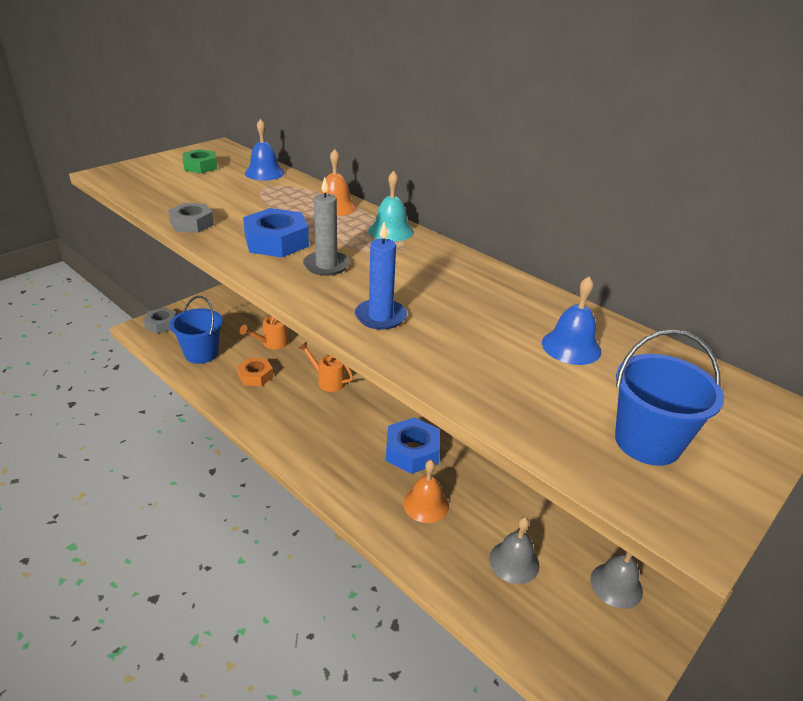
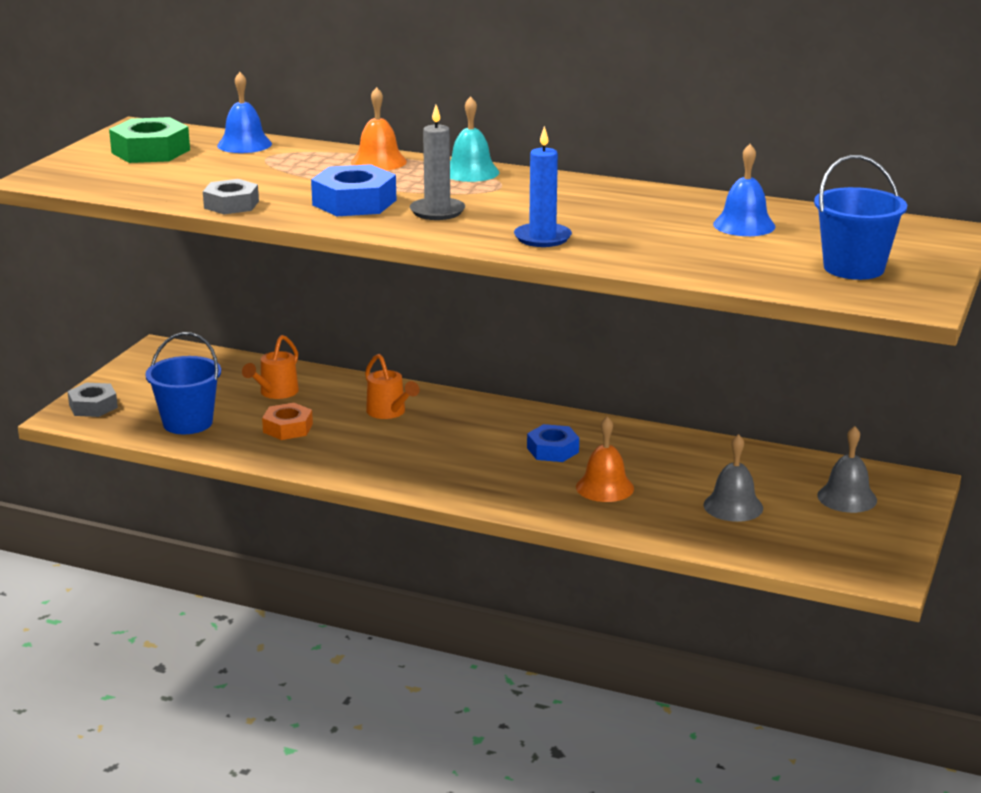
camera: 20 degrees left, 10 degrees down
green nut [183,149,217,173] -> green nut [109,117,190,163], size x1.50
orange watering can [299,342,353,392] -> orange watering can turned 135 degrees counterclockwise [365,354,420,419]
blue nut [386,417,440,474] -> blue nut [527,424,579,462], size x0.67

